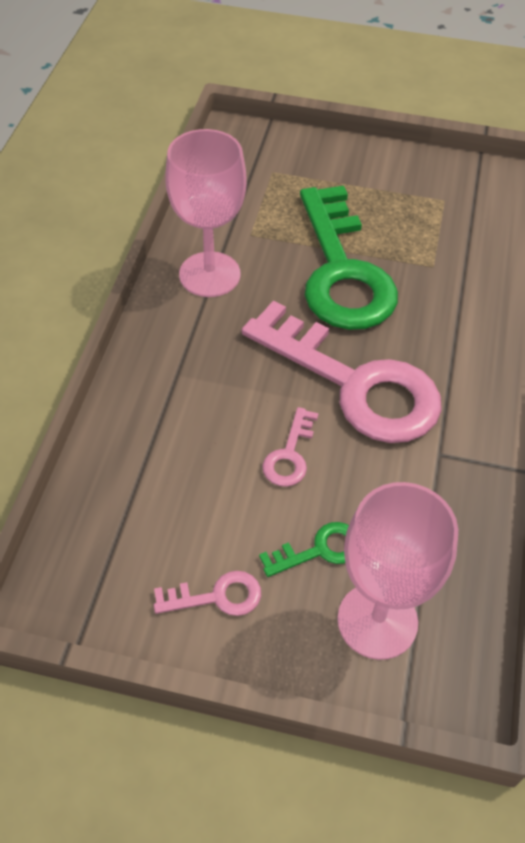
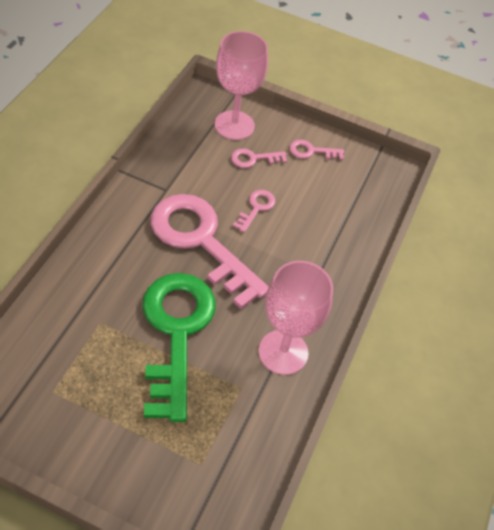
camera: 175 degrees left, 0 degrees up
green key [259,522,349,577] -> pink key [231,148,287,168]

